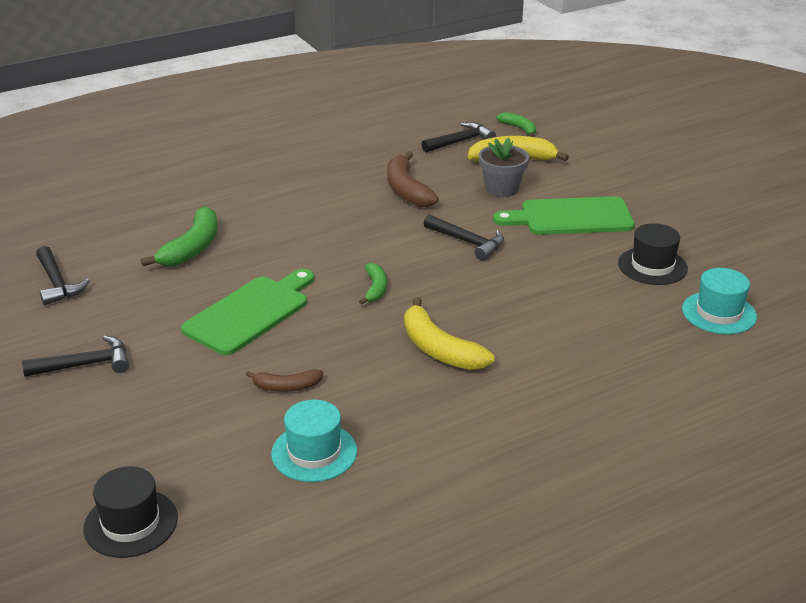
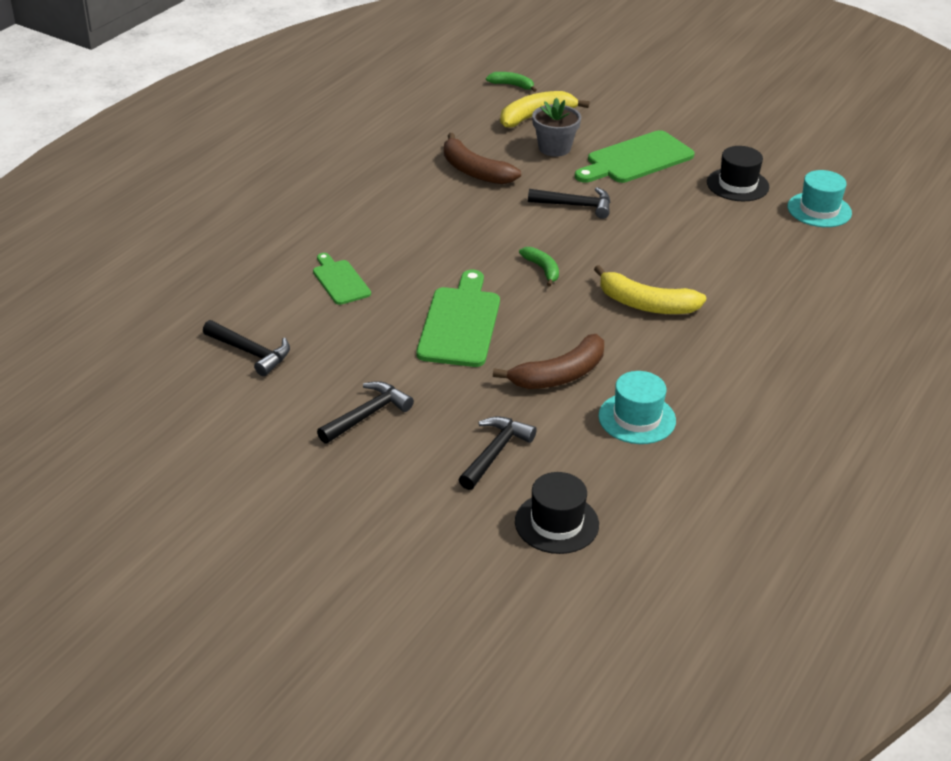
camera: 30 degrees left, 5 degrees up
green banana [141,206,218,266] -> green cutting board [313,253,371,305]
brown banana [246,369,323,392] -> brown banana [493,334,604,389], size x1.74
black hammer [422,122,496,153] -> black hammer moved to [459,417,537,490]

